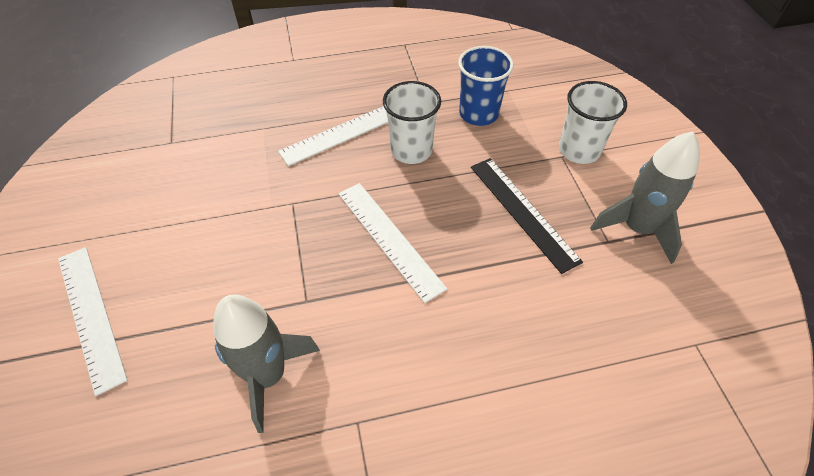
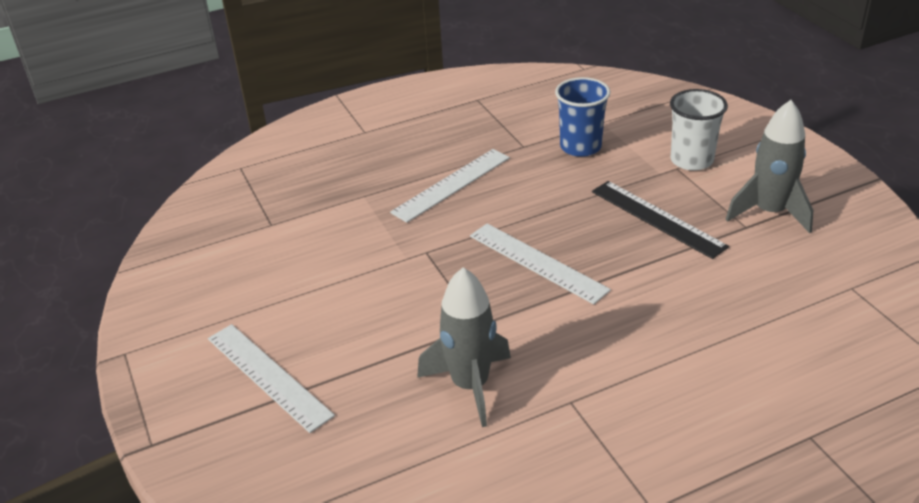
camera: 10 degrees left, 15 degrees down
white cup [383,81,441,164] -> none

